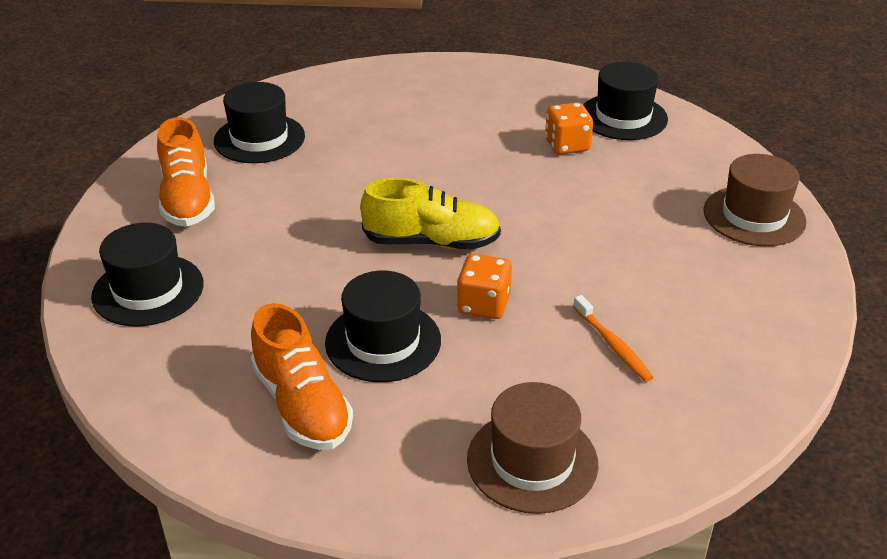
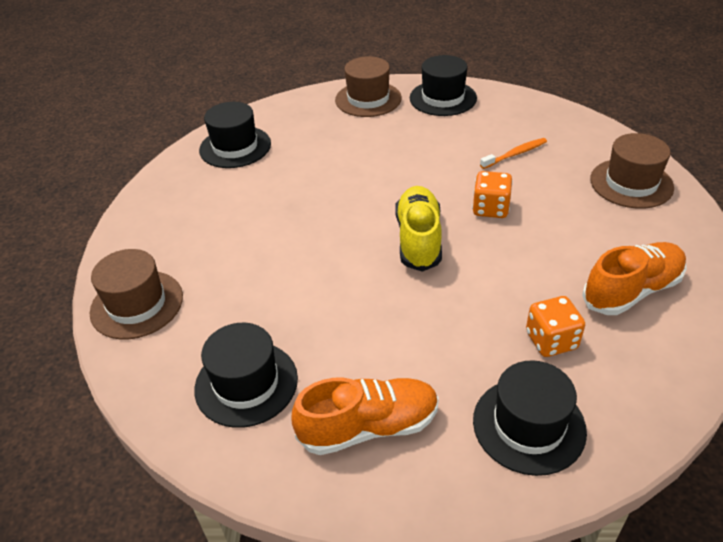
camera: 90 degrees left, 5 degrees up
black hat [325,271,441,382] -> black hat moved to [410,55,477,116]
orange dice [545,102,593,155] -> orange dice moved to [526,296,585,357]
none -> brown hat [90,249,183,339]

